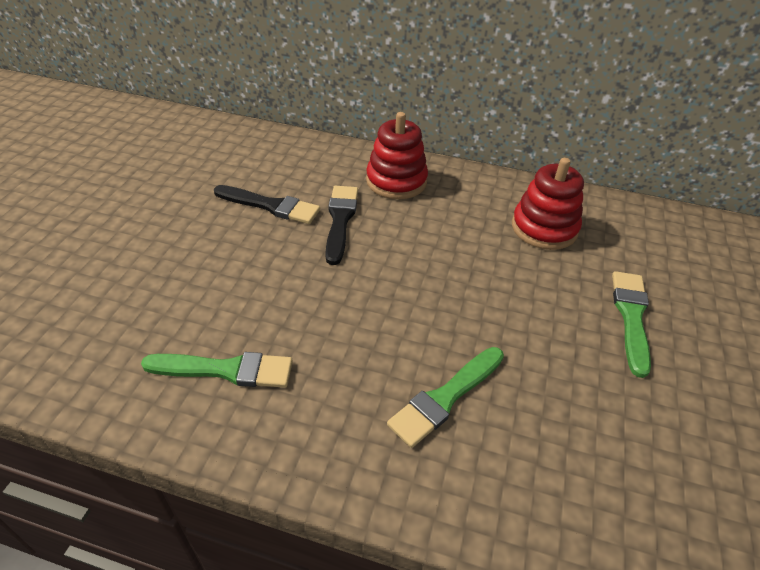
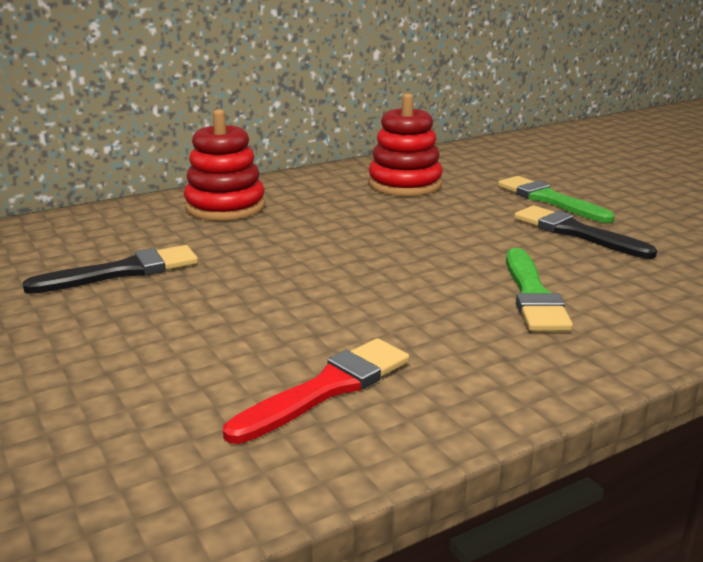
camera: 45 degrees left, 20 degrees down
green brush [141,352,293,388] -> red brush [223,338,409,444]
black brush [325,186,358,265] -> black brush moved to [514,206,657,259]

